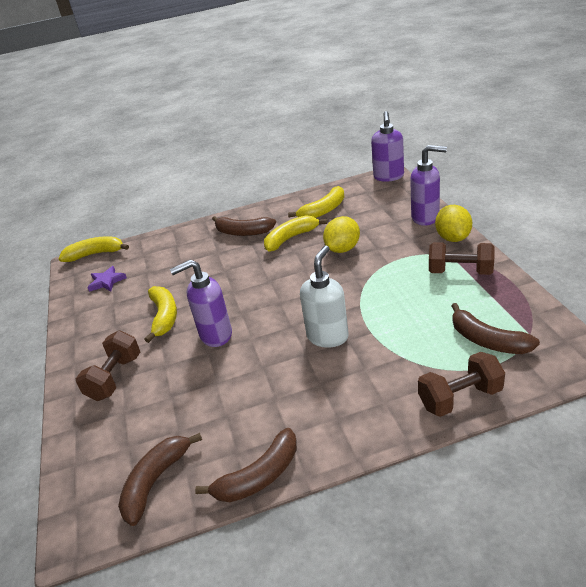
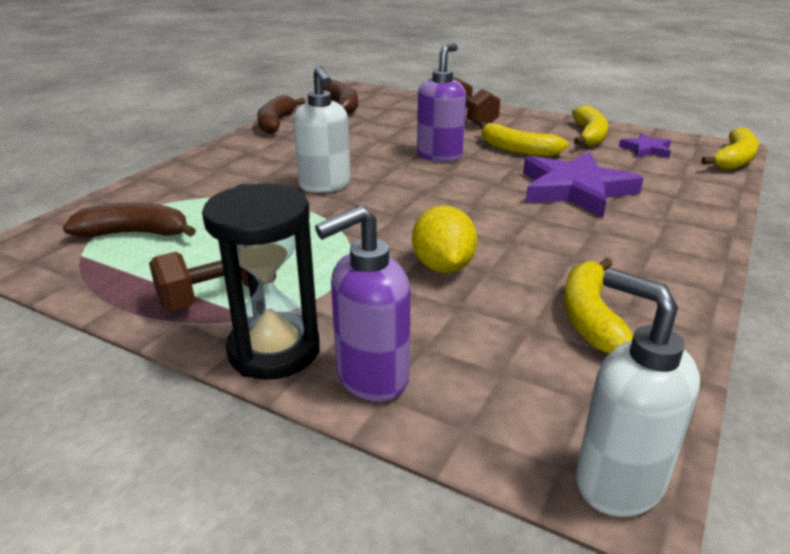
camera: 130 degrees right, 5 degrees down
brown banana [212,216,276,236] -> none
yellow banana [264,215,327,252] -> yellow banana moved to [572,105,609,146]
purple soap dispenser [371,111,404,182] -> white soap dispenser [576,269,700,517]
brown dumbbell [418,352,505,417] -> none
yellow lemon [435,205,472,242] -> black hourglass [202,184,320,380]
none -> purple star [523,152,644,218]

